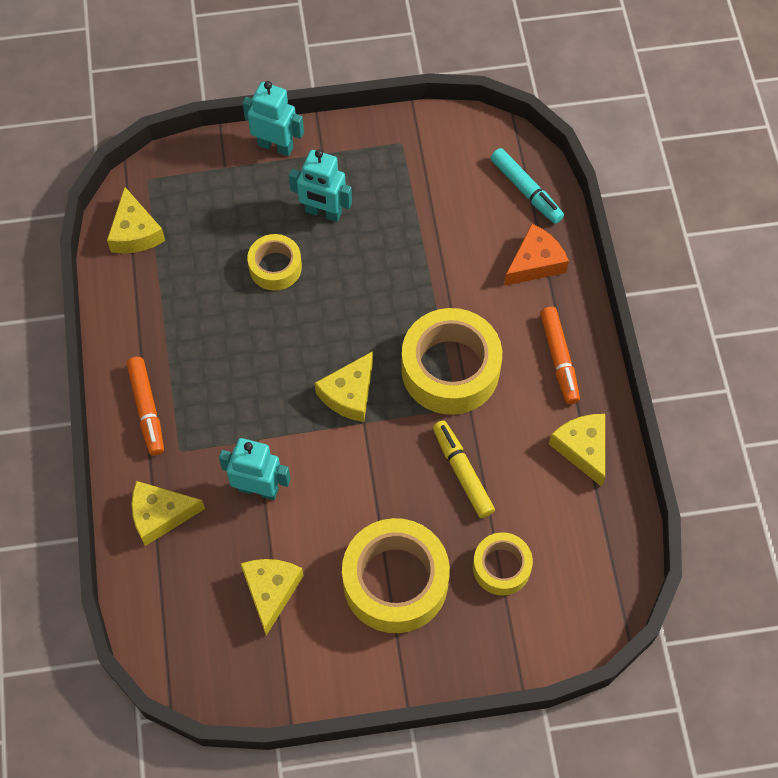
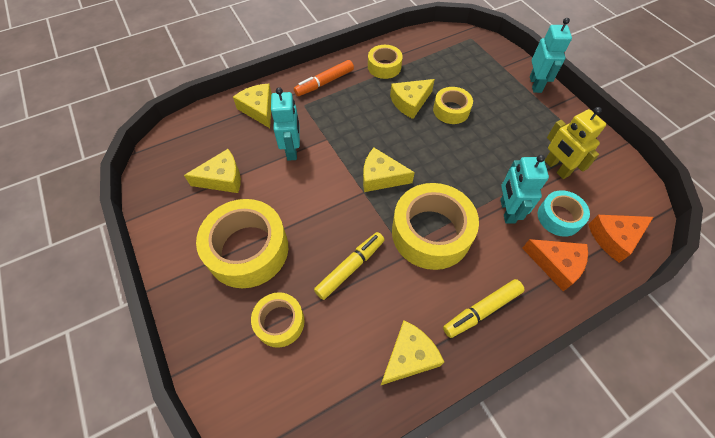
camera: 70 degrees right, 5 degrees down
yellow cheese [107,187,165,253] -> yellow cheese moved to [390,79,435,119]
turquoise robot [289,150,352,222] -> turquoise robot moved to [500,155,549,223]
turquoise marker [491,148,564,224] -> orange cheese [588,215,653,263]
orange marker [540,307,580,404] -> yellow marker [443,279,525,338]
none -> yellow tape [368,45,403,79]
none -> turquoise tape [538,190,590,237]
none -> yellow robot [544,107,606,179]

